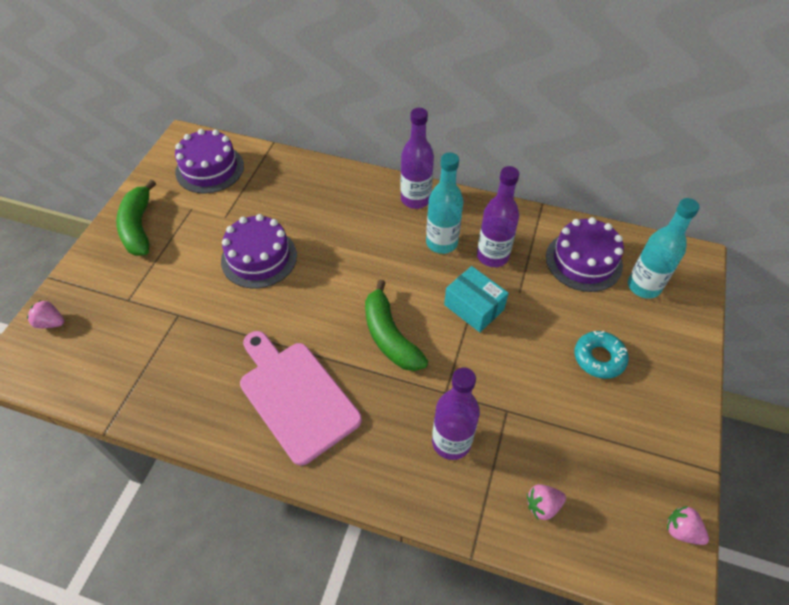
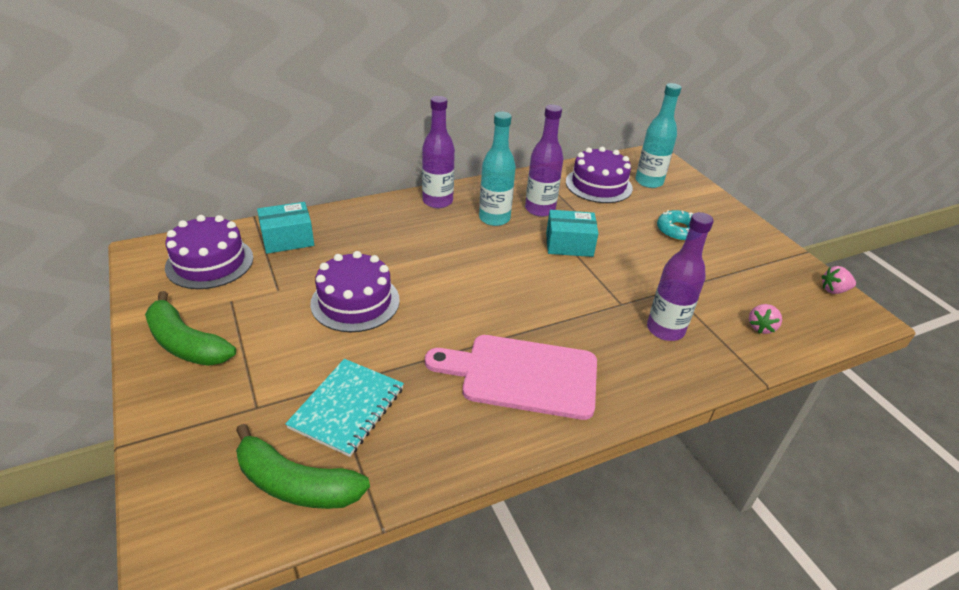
camera: 45 degrees left, 15 degrees down
pink strawberry [27,300,64,328] -> none
green banana [365,280,428,371] -> green banana moved to [236,424,370,509]
none -> turquoise box [257,202,314,254]
none -> turquoise notebook [285,359,404,457]

